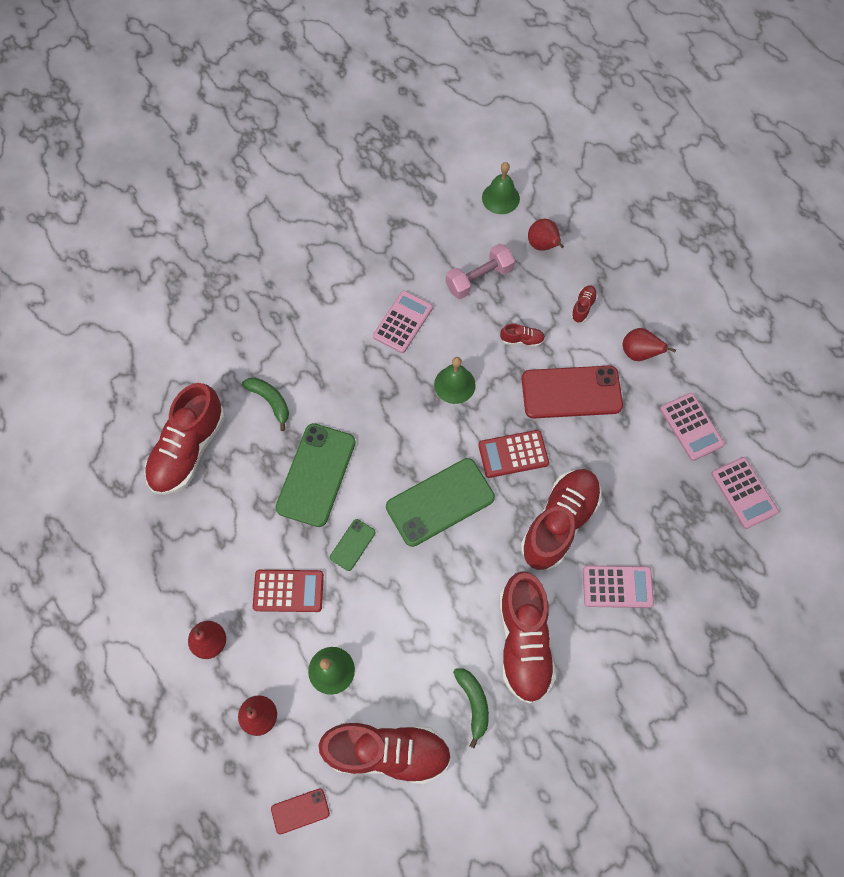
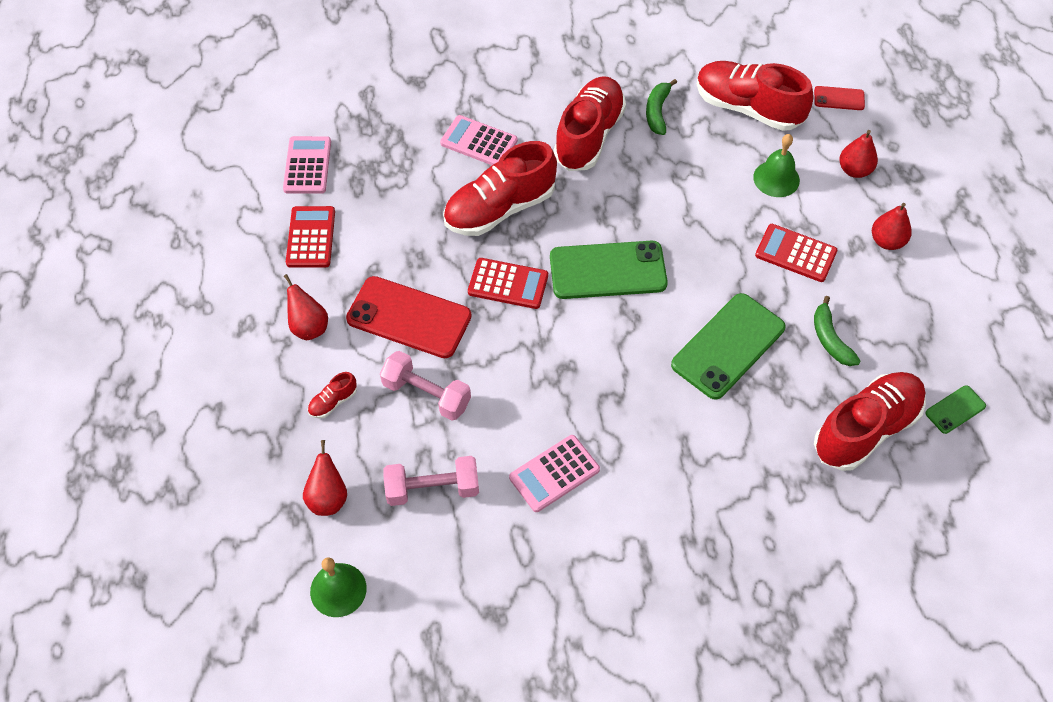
camera: 155 degrees left, 10 degrees down
green banana [242,378,289,431] -> green banana moved to [814,296,860,366]
green phone [330,519,376,571] -> green phone moved to [925,385,986,434]
green bell [434,357,476,404] -> none
red shoe [500,323,545,347] -> pink dumbbell [380,351,471,421]
pink calculator [660,393,725,461] -> red calculator [286,206,335,268]

